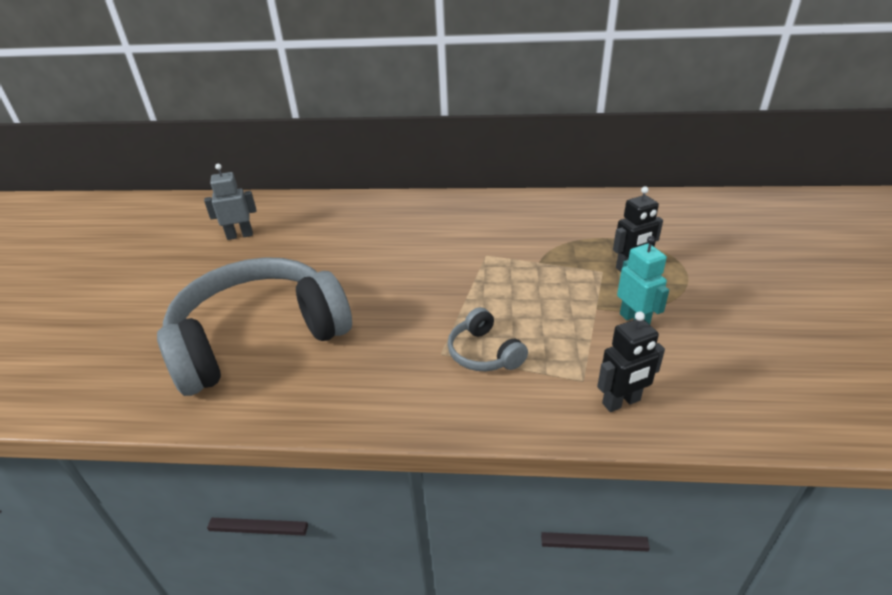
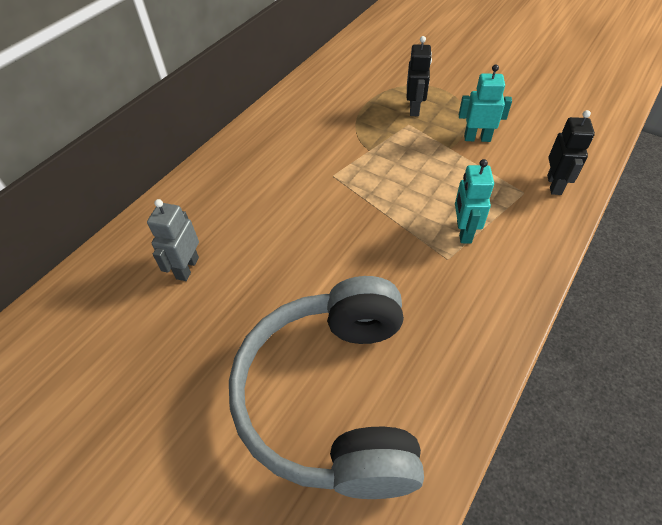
camera: 60 degrees left, 15 degrees up
grey robot [204,164,256,240] -> grey robot moved to [147,199,199,281]
grey headphones [448,307,528,371] -> turquoise robot [455,159,494,243]

